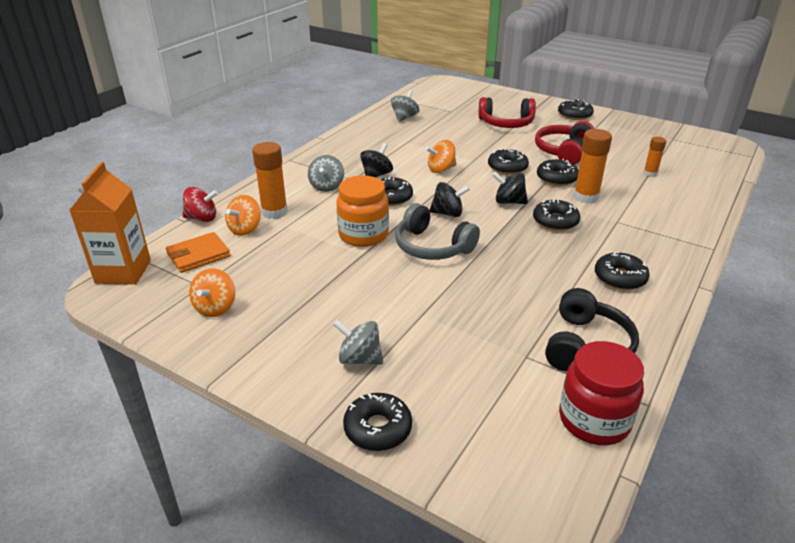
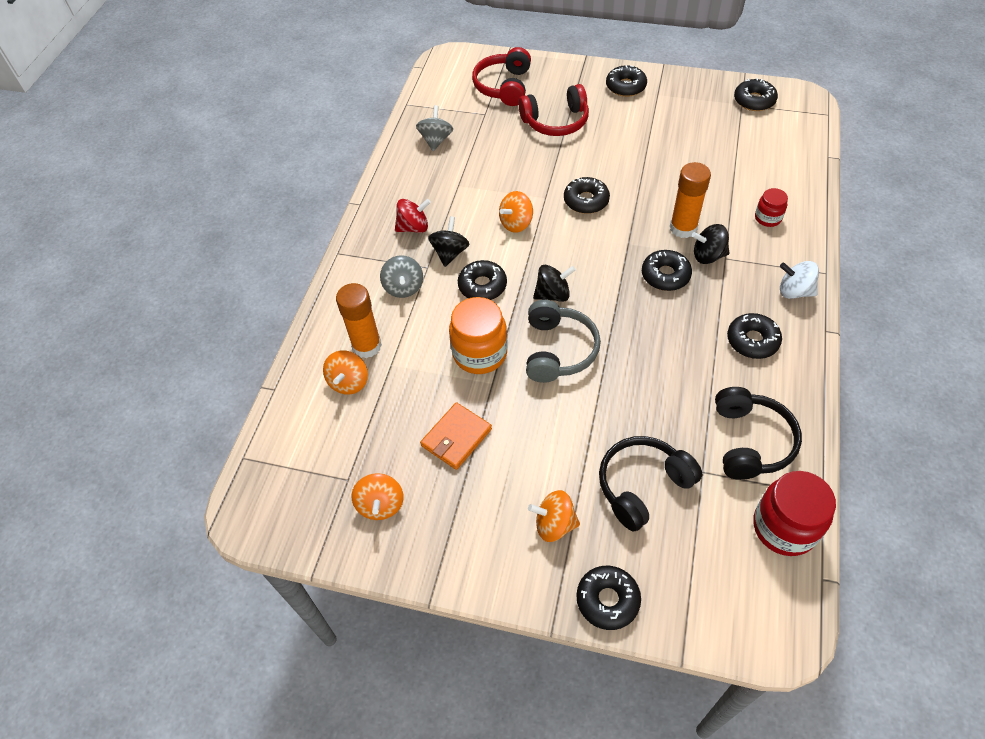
camera: 15 degrees left, 20 degrees up
orange carton [69,162,151,285] -> none
orange wallet [166,232,230,273] -> orange wallet moved to [420,402,492,470]
red spinning top [183,187,218,222] -> red spinning top moved to [395,199,431,233]
grey spinning top [333,320,383,365] -> orange spinning top [528,490,580,542]
grey headphones [395,203,480,260] -> grey headphones turned 105 degrees counterclockwise [526,300,601,383]
black spinning top [492,172,528,204] -> black spinning top moved to [692,224,730,264]
red headphones [535,121,594,165] -> red headphones moved to [472,47,531,106]
black donut [537,158,579,186] -> black donut moved to [734,78,778,111]
orange glue stick [643,137,666,177] -> none
none -> black headphones [599,436,702,532]
none -> red jar [755,188,788,227]
none -> white spinning top [780,261,819,299]

